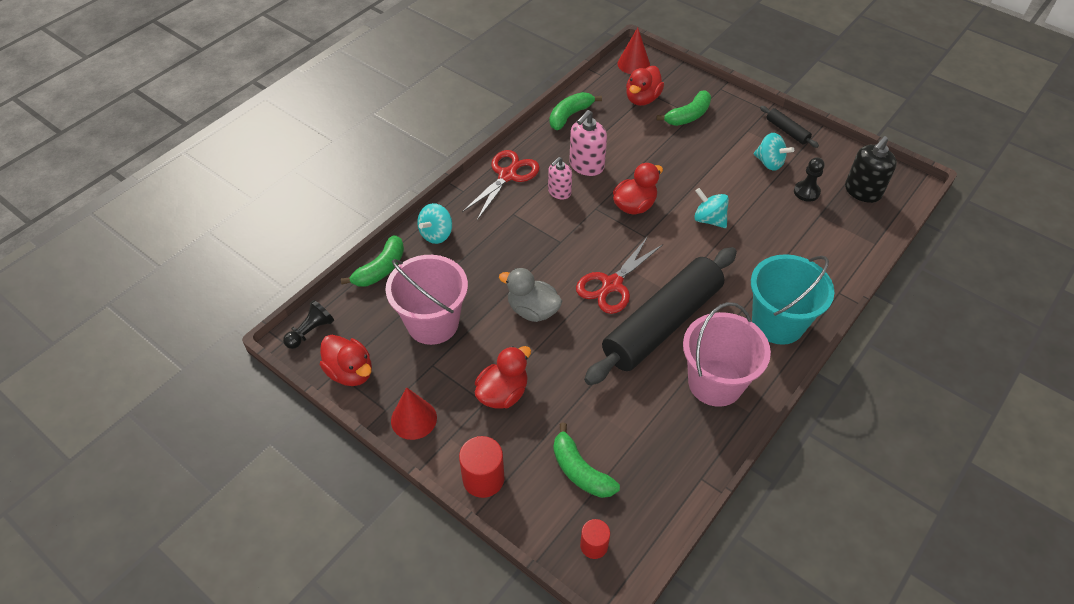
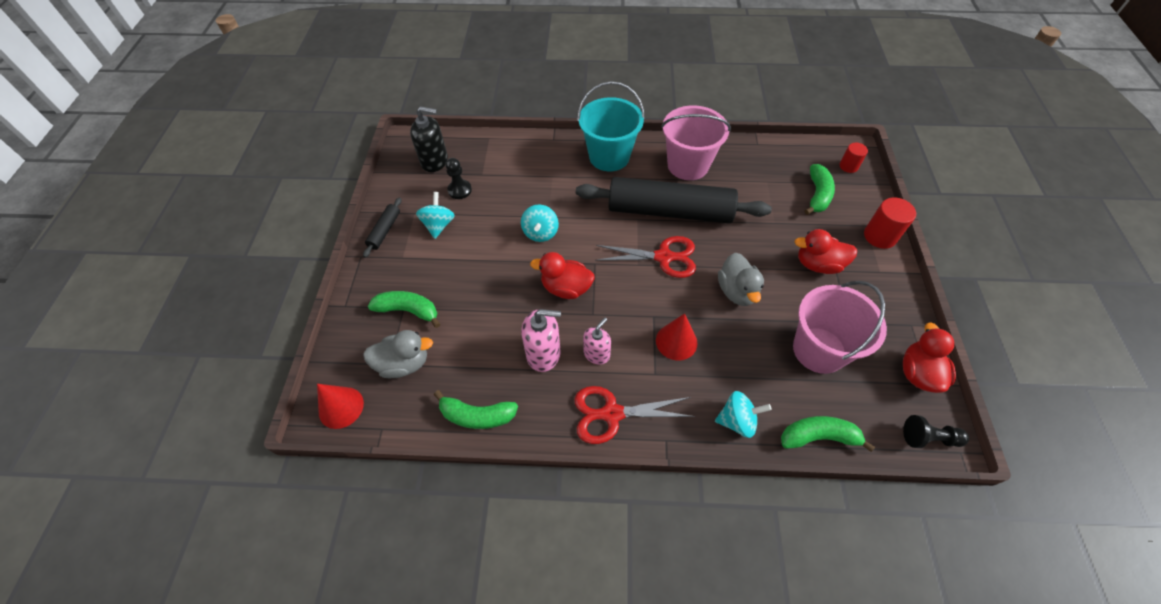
camera: 125 degrees left, 5 degrees up
red cone [391,387,437,440] -> red cone moved to [656,313,698,360]
pink soap dispenser [548,157,572,200] -> pink soap dispenser turned 60 degrees counterclockwise [583,317,611,365]
red duck [626,66,664,106] -> grey duck [363,330,433,378]

